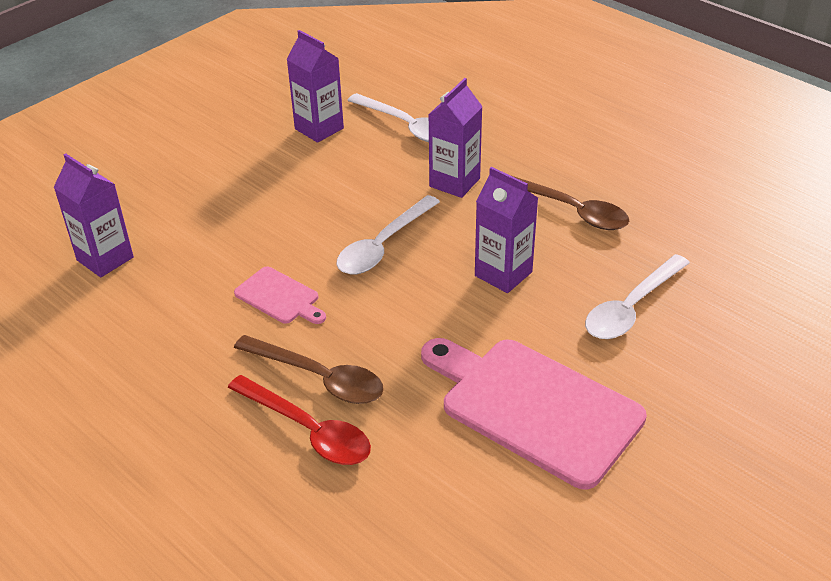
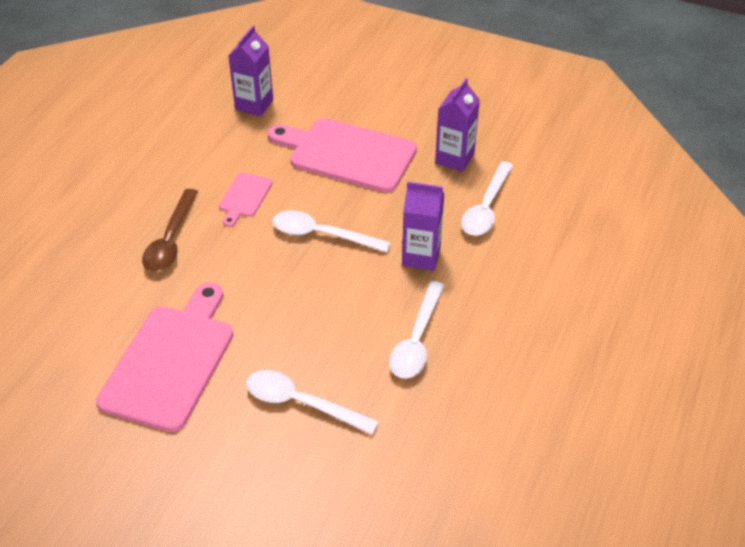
camera: 70 degrees right, 5 degrees up
red spoon [228,375,371,465] -> none
purple carton [475,167,538,293] -> none
brown spoon [510,175,629,230] -> white spoon [389,281,445,379]
none -> pink cutting board [267,118,417,192]

